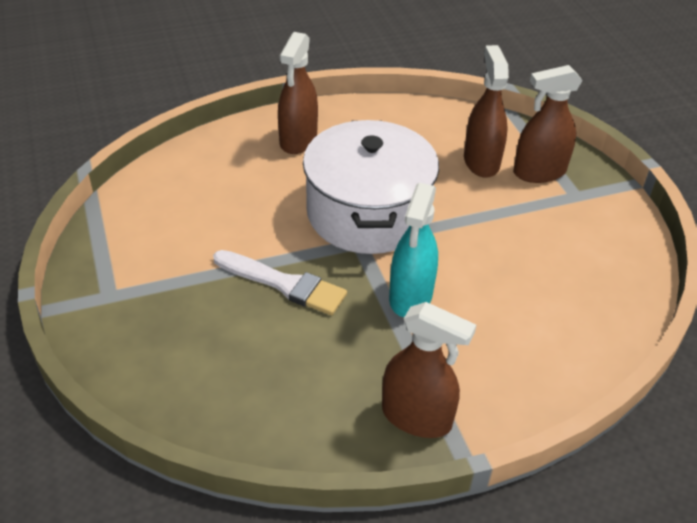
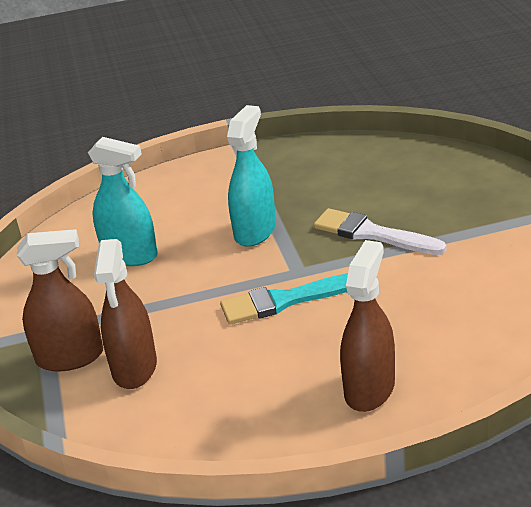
camera: 170 degrees left, 10 degrees down
white pot [303,120,439,254] -> turquoise brush [220,273,348,325]
brown spray bottle [382,302,476,438] -> none
none -> turquoise spray bottle [88,137,158,266]

